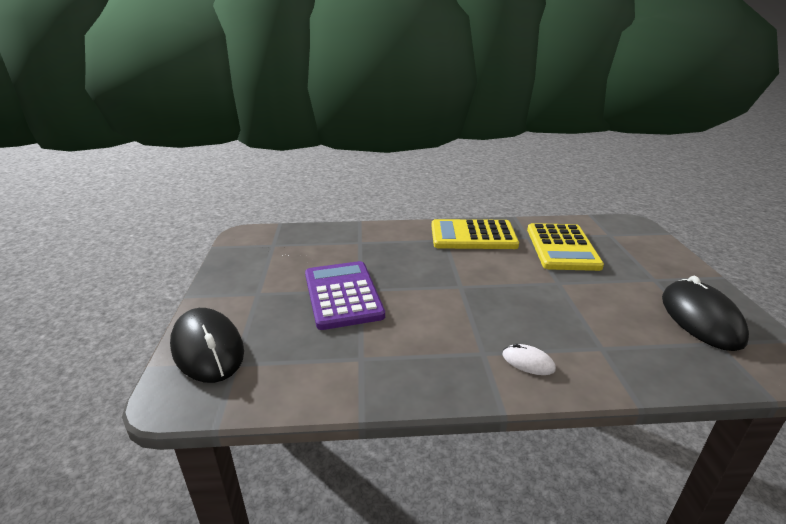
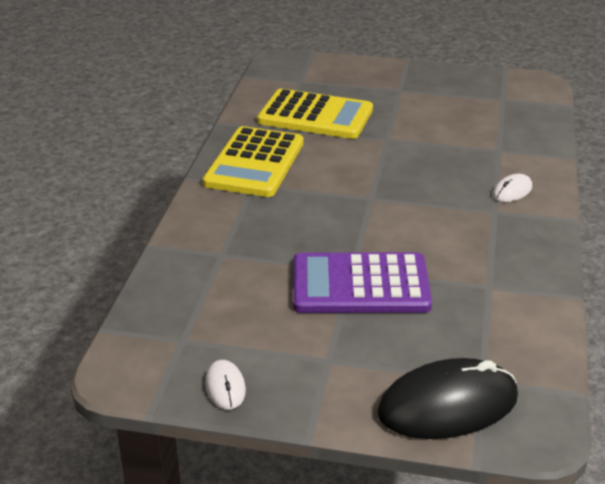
camera: 75 degrees left, 5 degrees up
black mouse [662,276,749,351] -> none
none -> white mouse [205,360,246,410]

